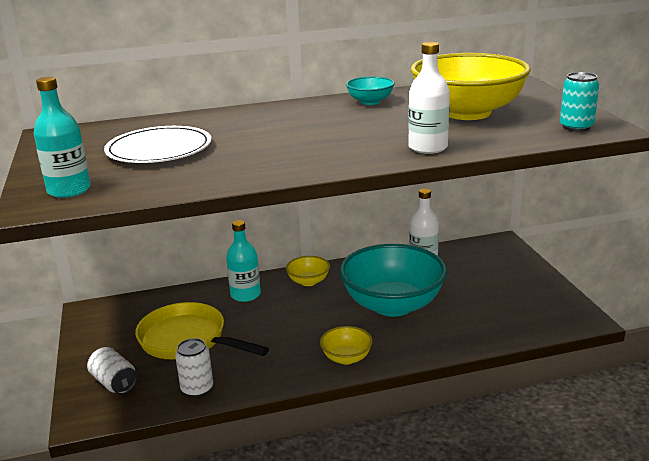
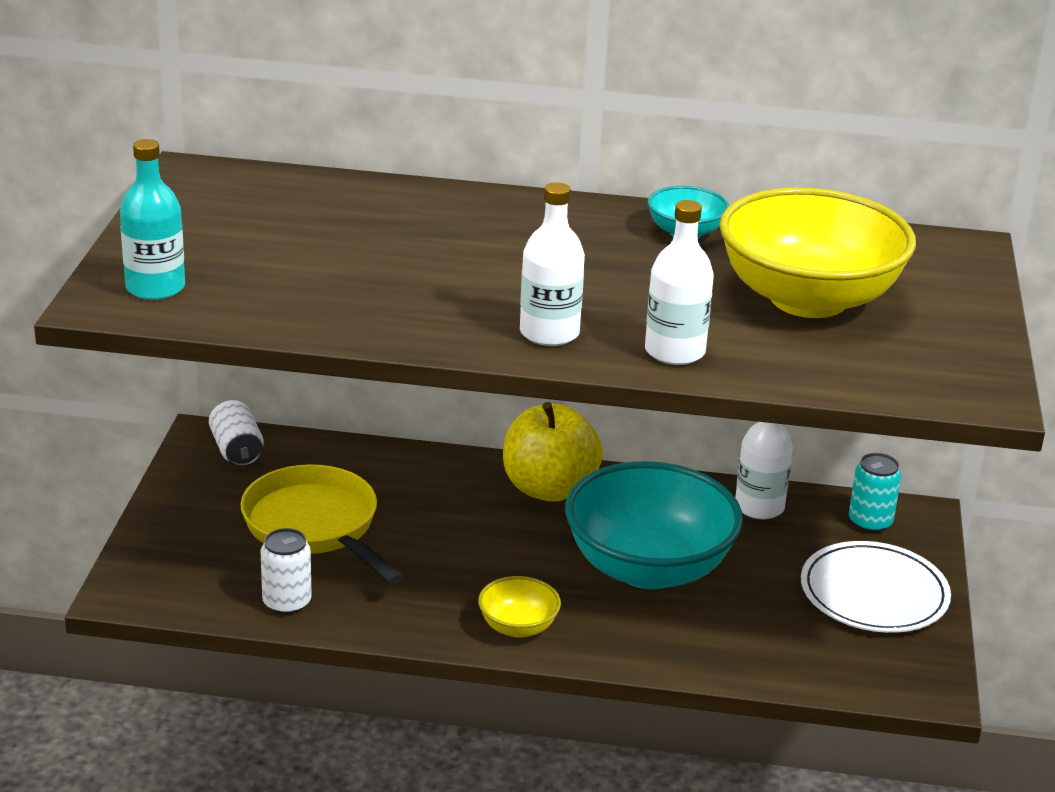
camera: 20 degrees right, 5 degrees up
white can [87,347,137,394] -> white can moved to [209,400,264,467]
white plate [104,126,211,163] -> white plate moved to [801,541,951,633]
turquoise bottle [226,220,261,302] -> none
yellow bowl [286,256,330,286] -> yellow apple [503,402,603,502]
turquoise can [560,72,599,132] -> turquoise can moved to [849,453,901,533]
none -> white bottle [520,182,585,346]

